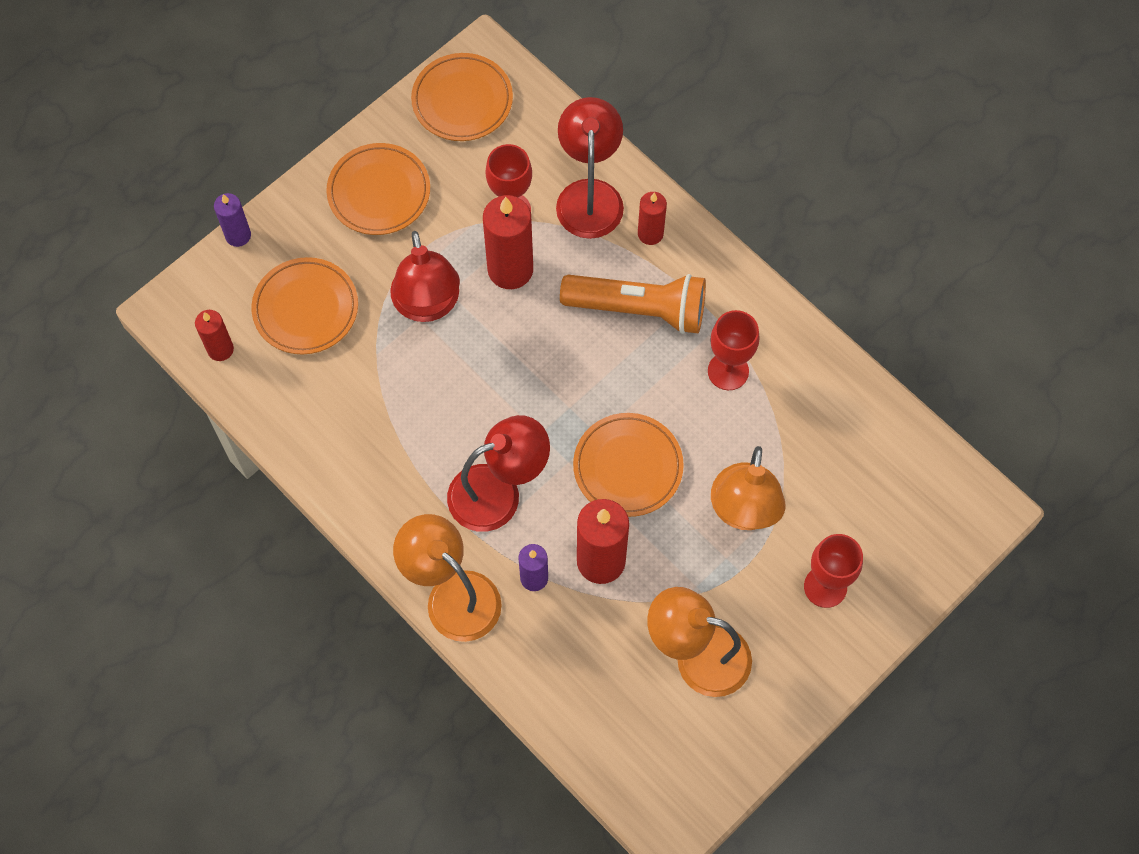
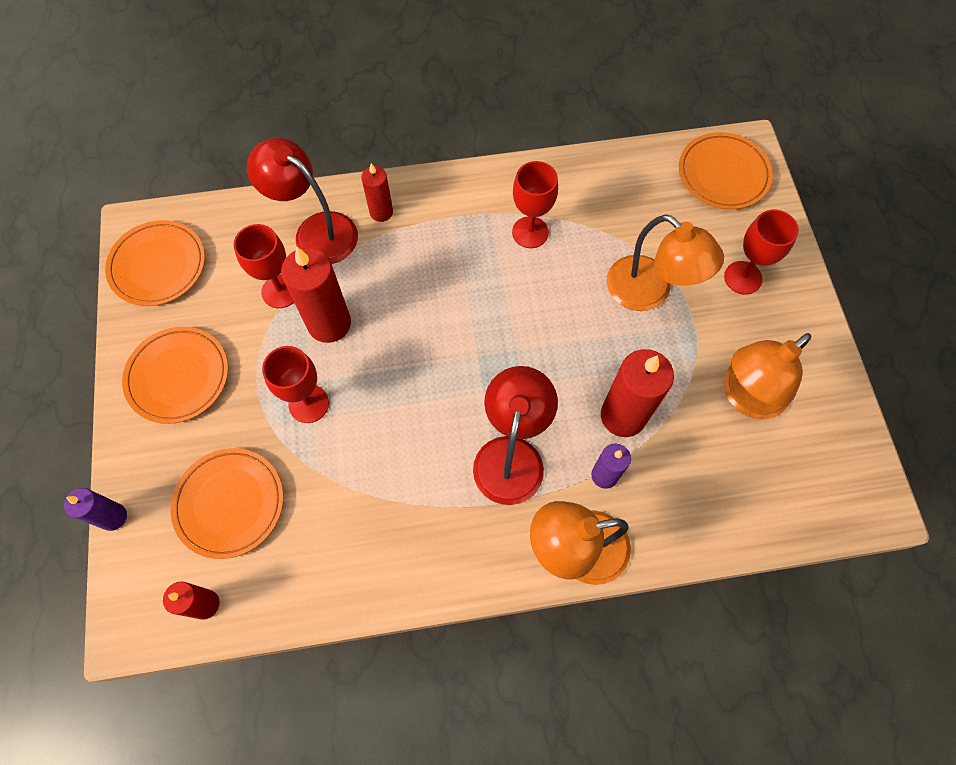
camera: 55 degrees left, 0 degrees up
red lamp [390,231,460,322] -> red goblet [262,346,329,423]
orange flashlight [560,274,706,334] -> none
orange plate [573,413,684,517] -> orange plate moved to [679,132,773,210]

